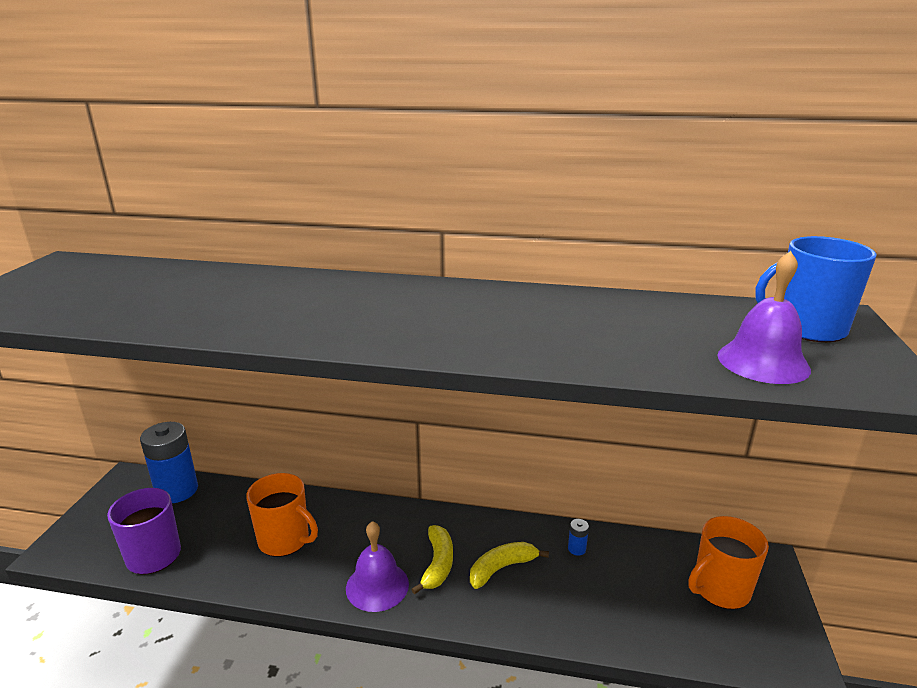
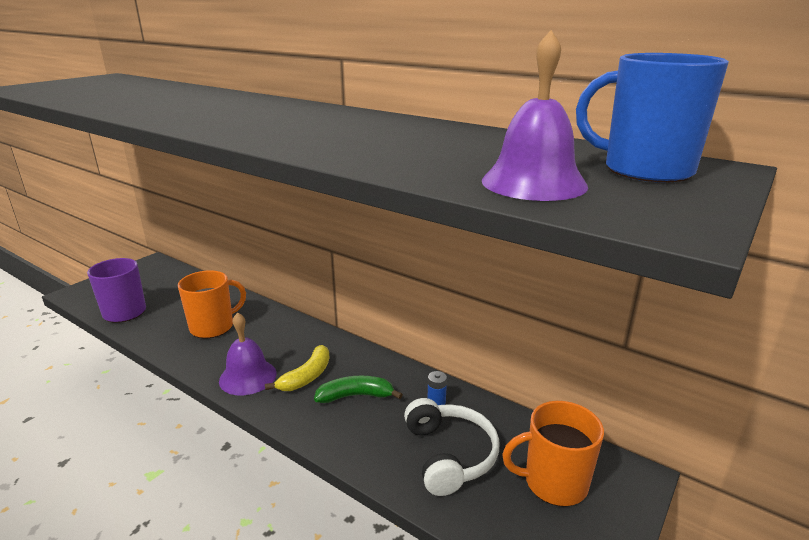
camera: 25 degrees right, 0 degrees up
blue battery [140,422,198,503] -> none
orange mug [246,473,318,557] -> orange mug turned 90 degrees counterclockwise [178,270,246,338]
yellow banana [470,542,549,589] -> green banana [314,376,403,403]
none -> white headphones [404,398,499,496]

